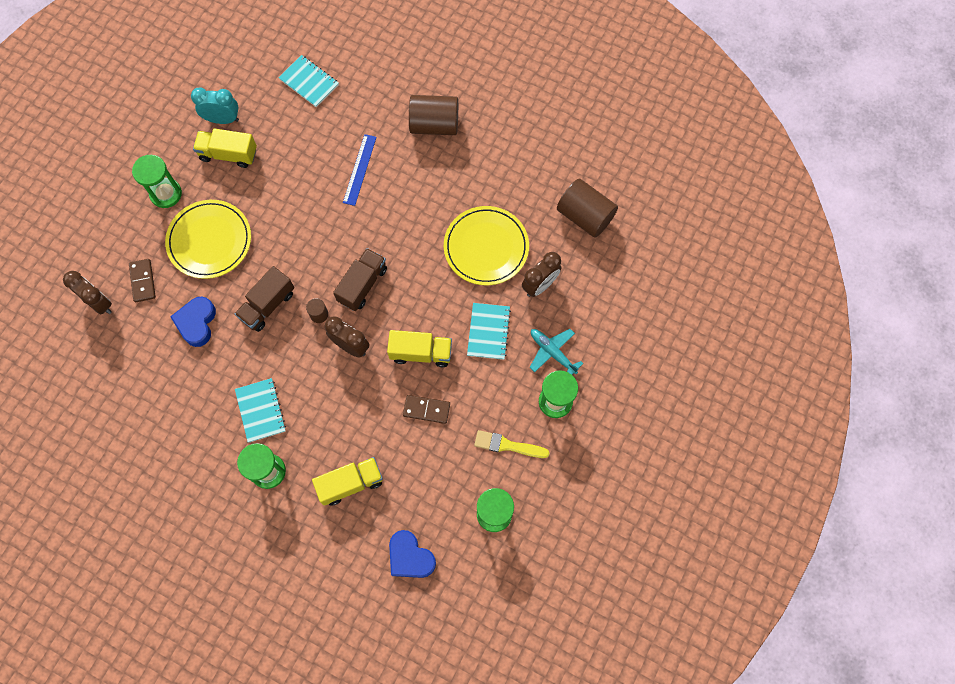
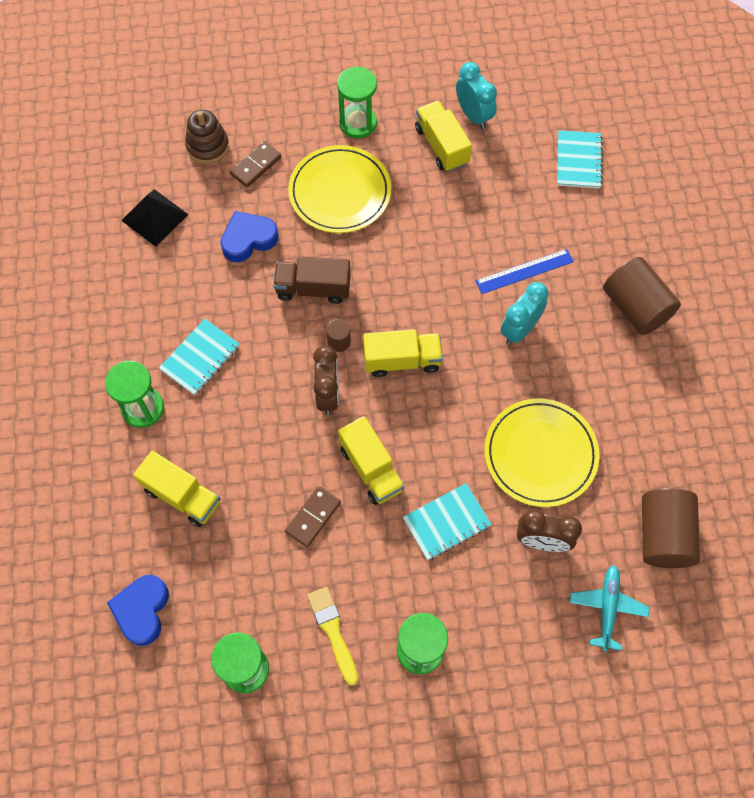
camera: 55 degrees right, 5 degrees down
brown clock [63,271,112,314] -> brown stacking toy [185,110,229,164]
brown truck [333,248,387,311] -> yellow truck [363,329,443,377]
brown domino [403,395,450,424] -> brown domino turned 60 degrees clockwise [285,486,341,547]
turquoise plane [530,329,583,375] -> turquoise plane moved to [570,565,650,651]
none -> black pyramid [121,189,189,247]
none -> turquoise clock [500,282,549,345]

